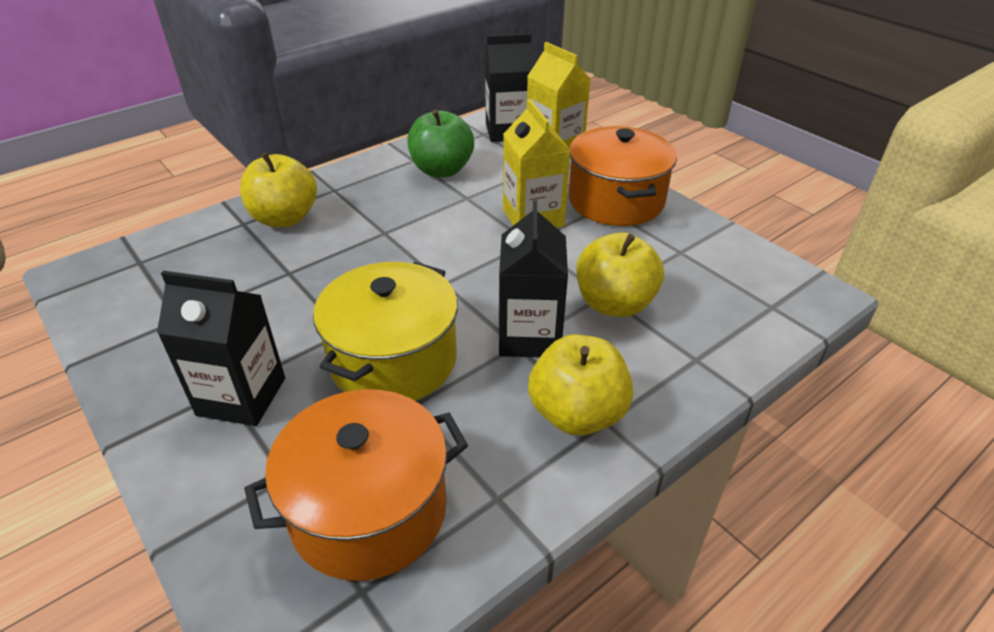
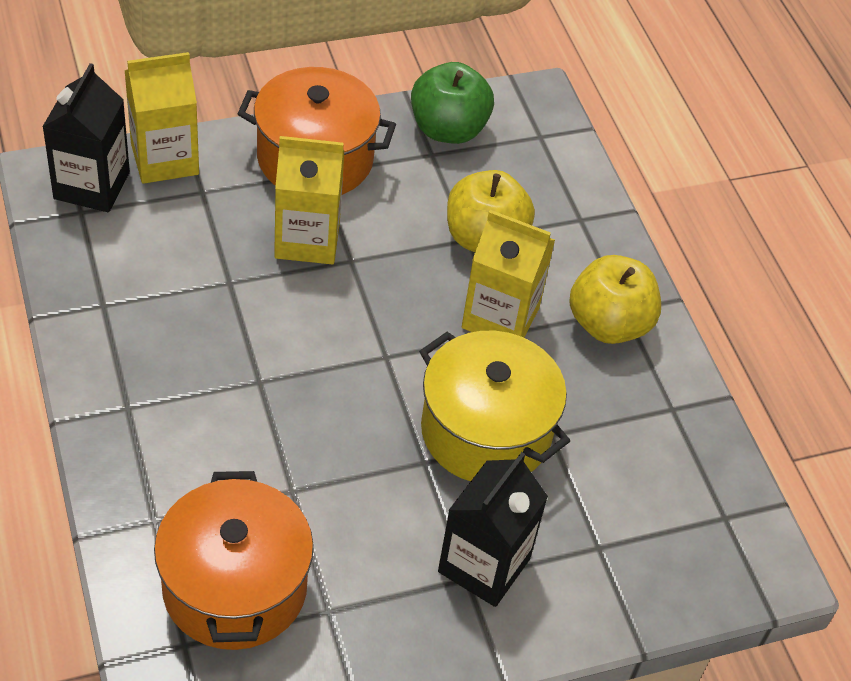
camera: 75 degrees left, 10 degrees up
yellow apple [240,152,317,227] -> none
orange pot [244,389,468,581] -> orange pot moved to [154,471,314,650]
green apple [407,110,474,177] -> green apple moved to [411,62,494,144]
black carton [499,200,568,357] -> yellow carton [462,210,555,338]

